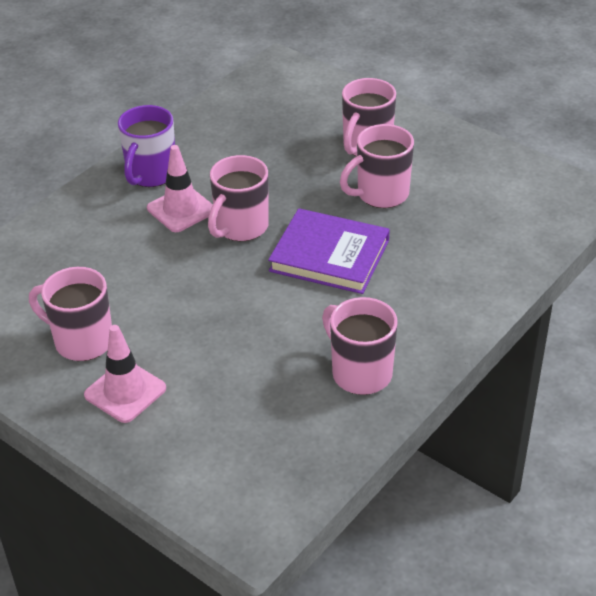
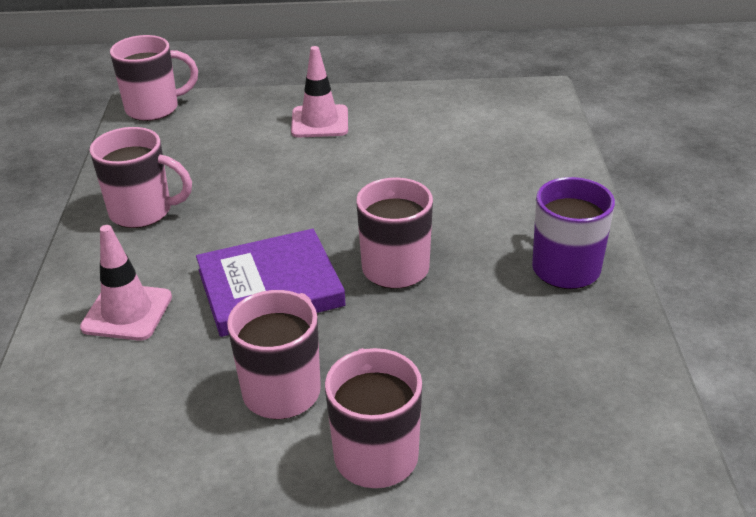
camera: 140 degrees right, 5 degrees down
pink mug [29,267,112,361] -> pink mug moved to [110,35,198,121]
pink traffic cone [147,145,213,232] -> pink traffic cone moved to [80,225,172,341]

